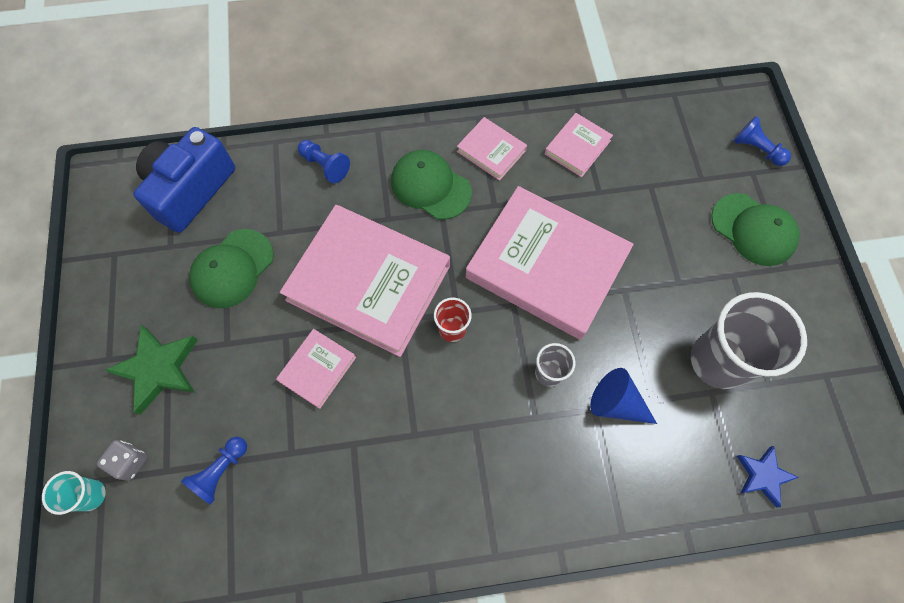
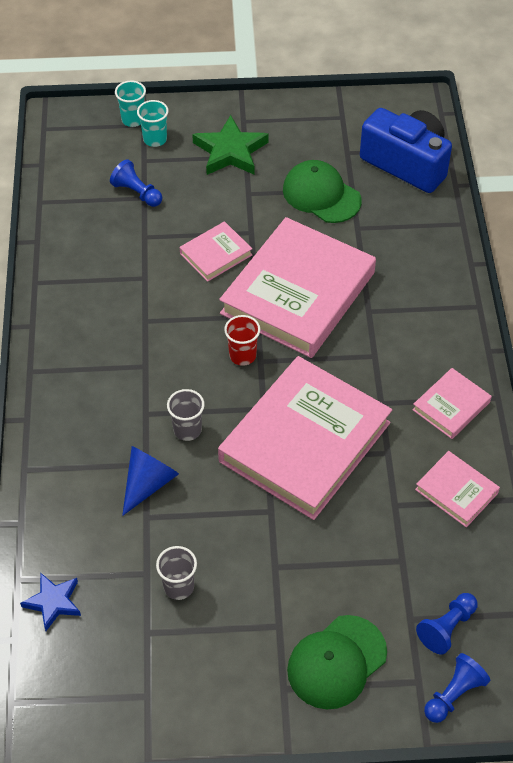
camera: 95 degrees right, 15 degrees down
grey dice [97,440,147,481] -> turquoise cup [137,100,169,147]
pink book [276,329,356,409] -> pink book turned 75 degrees counterclockwise [180,221,252,282]
blue pawn [298,140,350,183] -> blue pawn moved to [416,593,478,654]
green cap [391,150,472,220] -> none
grey cup [691,292,807,389] -> grey cup [156,546,197,600], size x0.48

